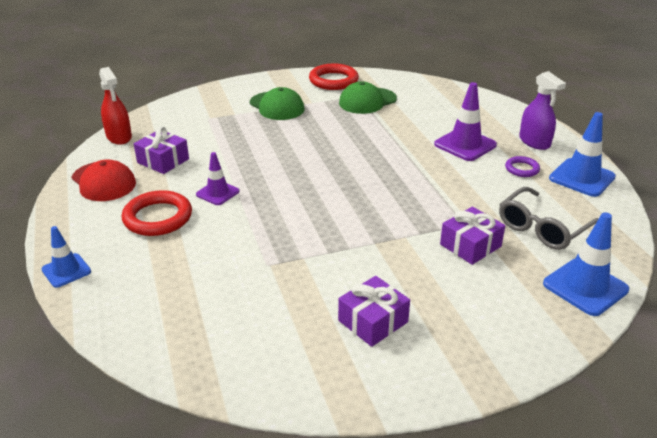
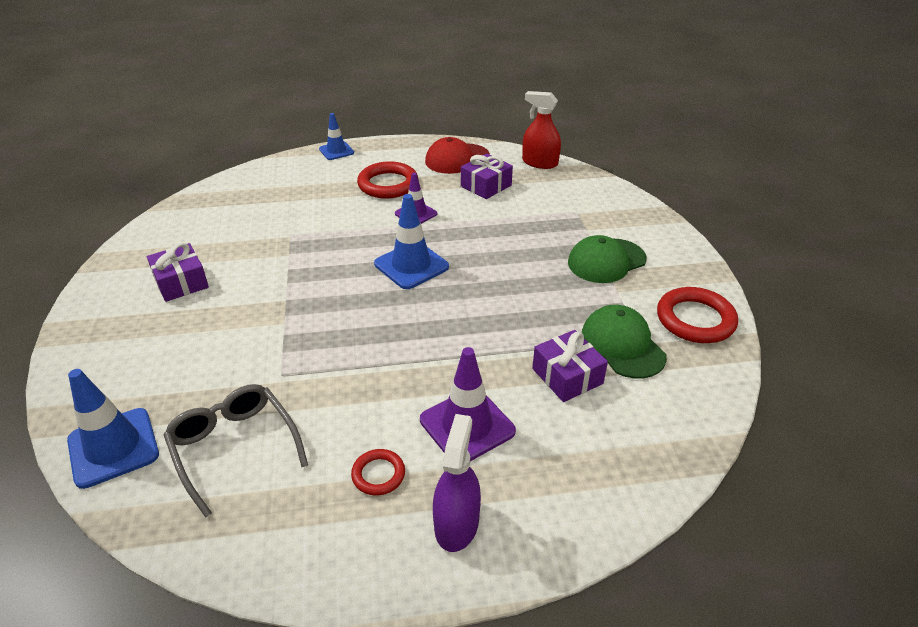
camera: 100 degrees right, 5 degrees up
red spray bottle [99,67,132,145] -> red spray bottle turned 45 degrees clockwise [522,91,561,169]
purple gift [440,207,505,265] -> purple gift moved to [532,330,608,402]
purple ring [505,156,540,177] -> red ring [351,449,405,495]
purple spray bottle [519,71,566,150] -> purple spray bottle turned 120 degrees clockwise [433,414,481,552]
blue traffic cone [549,112,616,197] -> blue traffic cone moved to [374,194,449,289]

